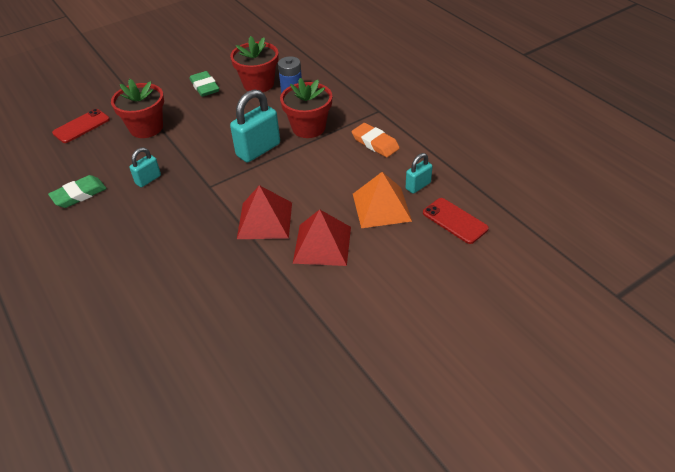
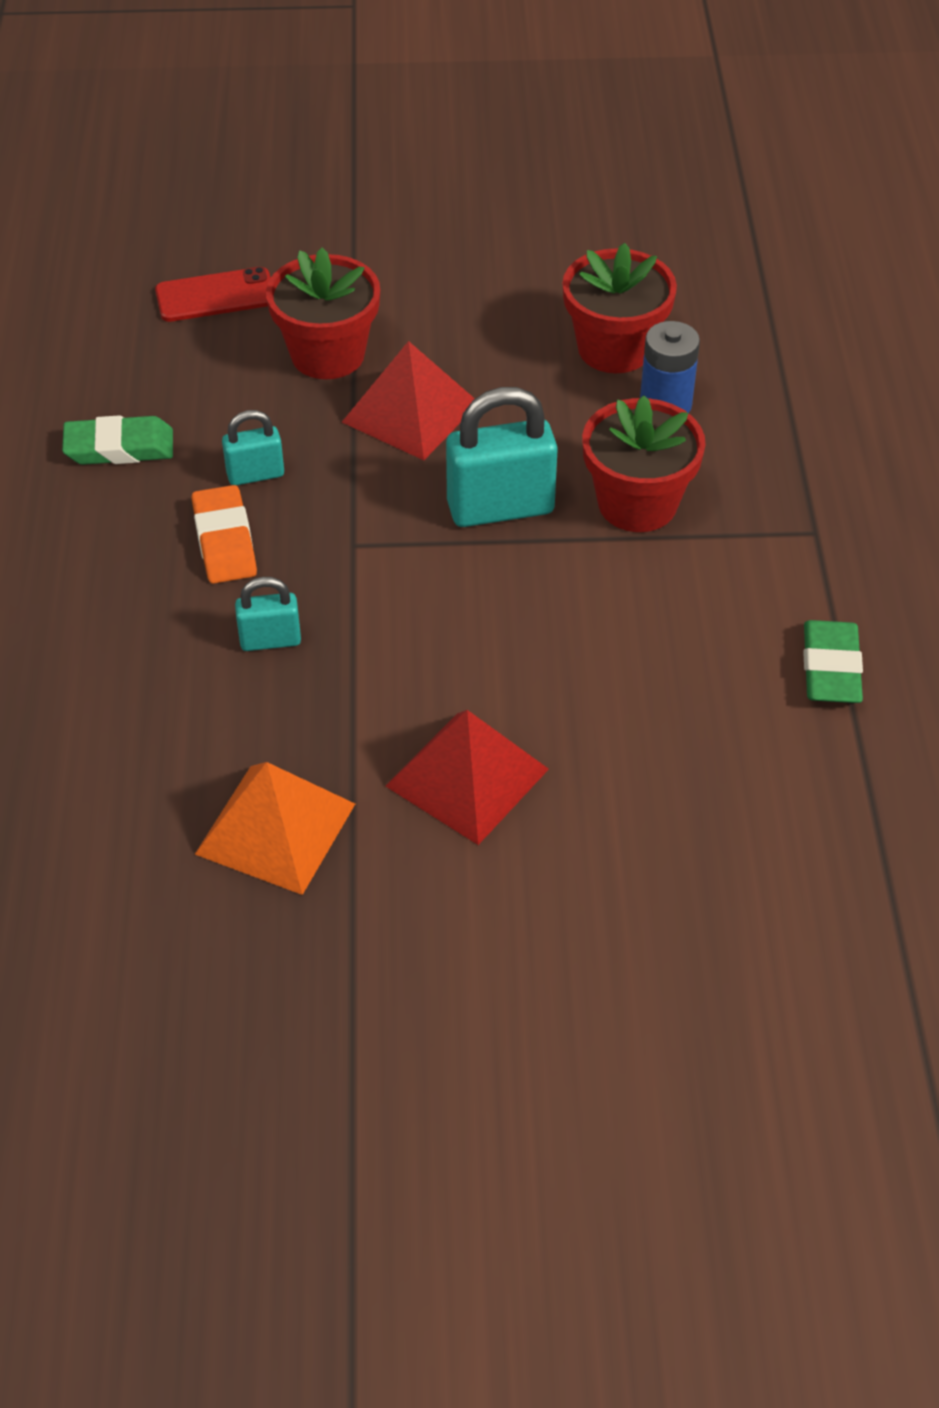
camera: 30 degrees right, 5 degrees up
green eraser [190,71,219,97] -> green eraser moved to [803,620,863,703]
red pyramid [237,185,292,239] -> red pyramid moved to [342,341,475,460]
orange eraser [352,123,400,158] -> orange eraser moved to [192,485,257,584]
orange pyramid [353,172,412,228] -> orange pyramid moved to [195,762,355,895]
turquoise padlock [406,153,433,194] -> turquoise padlock moved to [235,577,301,651]
red phone [423,198,489,244] -> none

